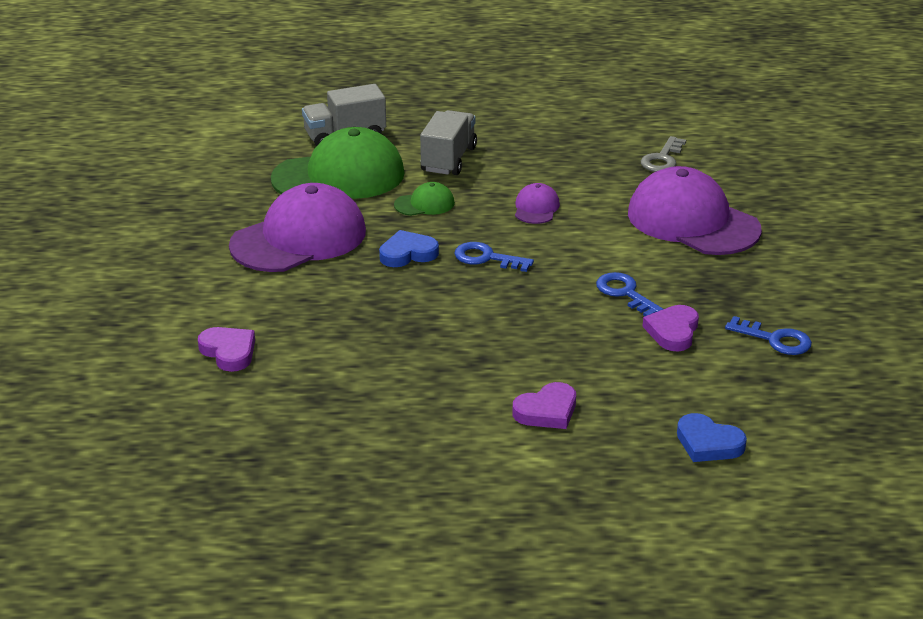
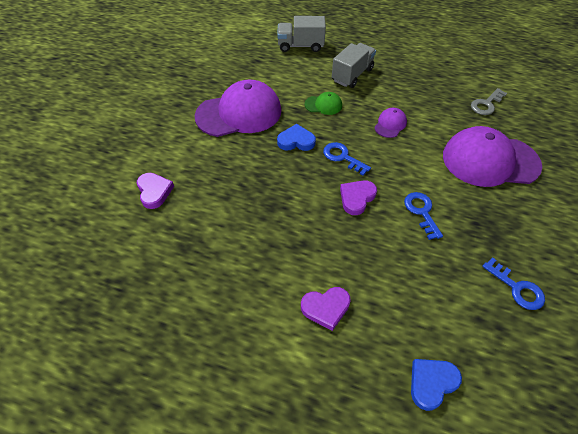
camera: 20 degrees right, 20 degrees up
green cap [271,127,405,199] -> none
purple cap [628,166,762,255] -> purple cap turned 60 degrees counterclockwise [443,126,542,187]
purple heart [642,305,699,351] -> purple heart moved to [340,180,377,215]
blue heart [677,413,747,462] -> blue heart turned 90 degrees clockwise [411,359,462,411]

